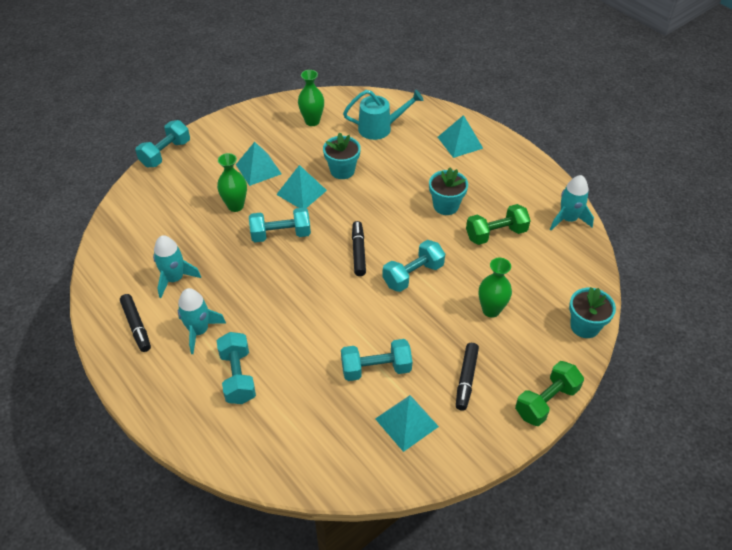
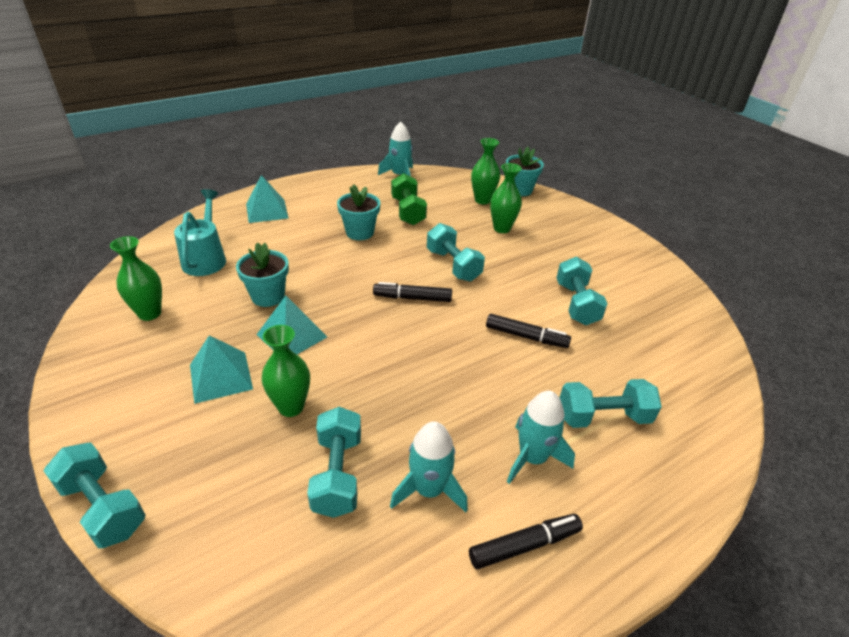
camera: 85 degrees left, 10 degrees down
turquoise dumbbell [249,207,311,242] -> turquoise dumbbell moved to [307,407,361,518]
turquoise pyramid [375,395,439,452] -> none
black marker [456,343,479,411] -> black marker moved to [486,314,571,348]
green dumbbell [515,361,584,426] -> none
none -> green vase [471,138,500,204]

